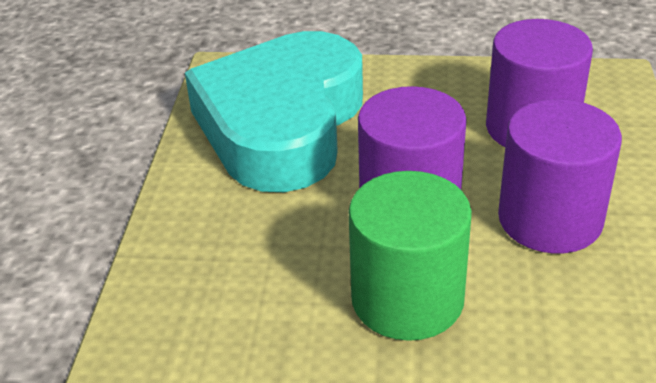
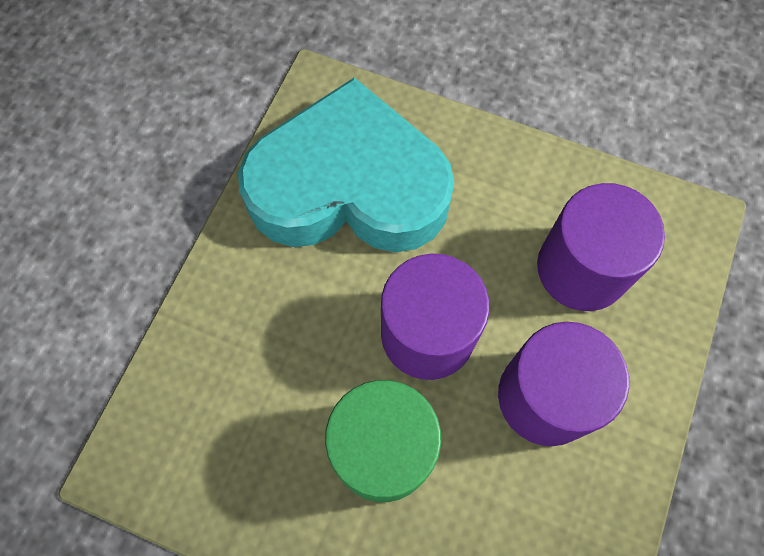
camera: 15 degrees right, 30 degrees up
turquoise heart [185,31,363,192] -> turquoise heart turned 60 degrees clockwise [238,77,454,252]

